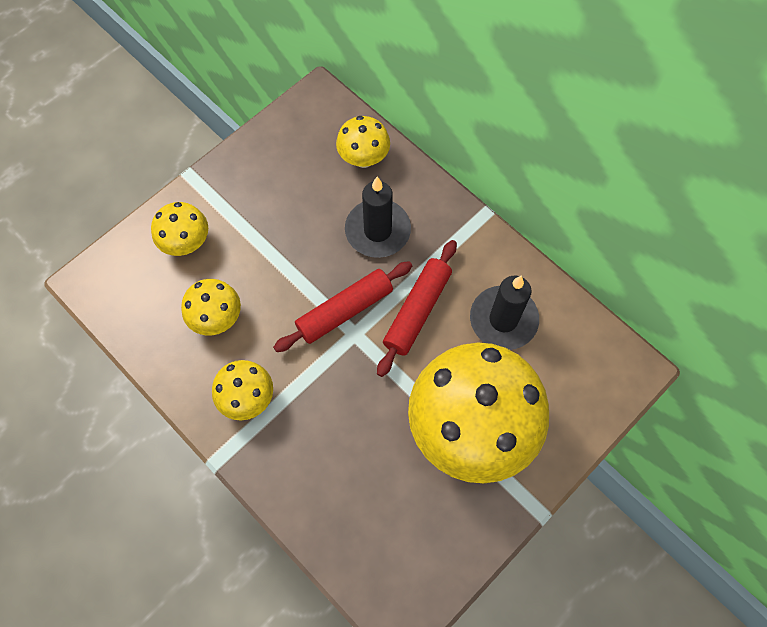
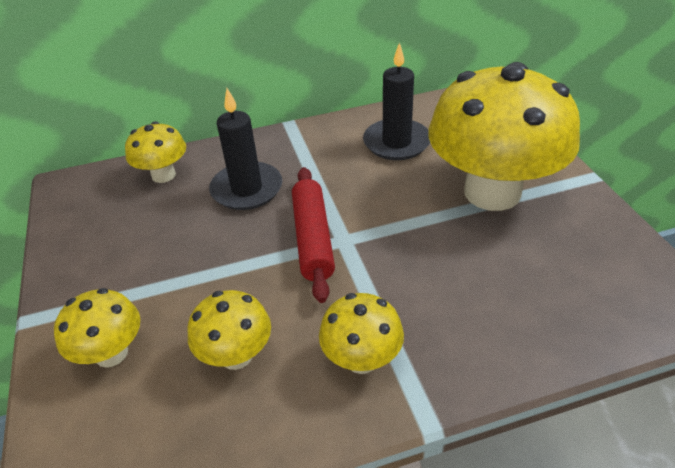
camera: 60 degrees left, 25 degrees down
red rolling pin [377,240,457,377] -> none

